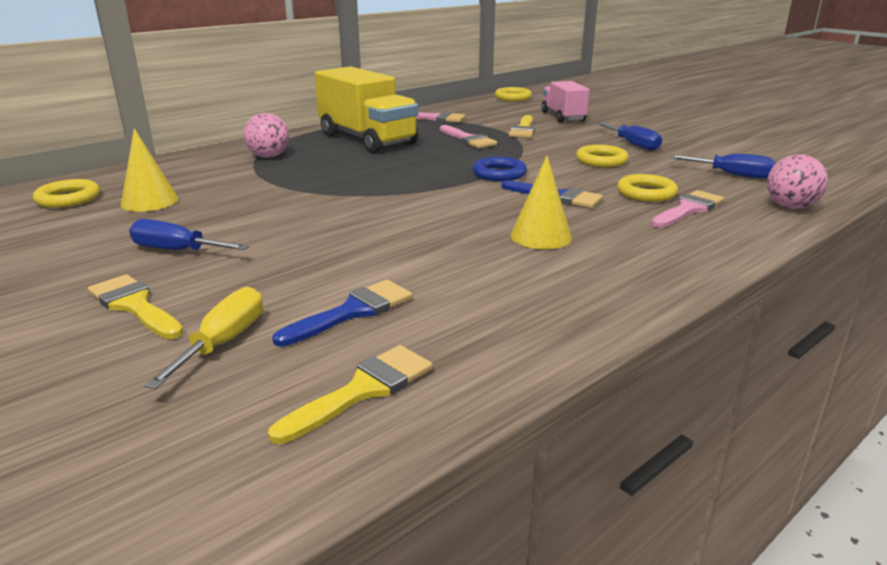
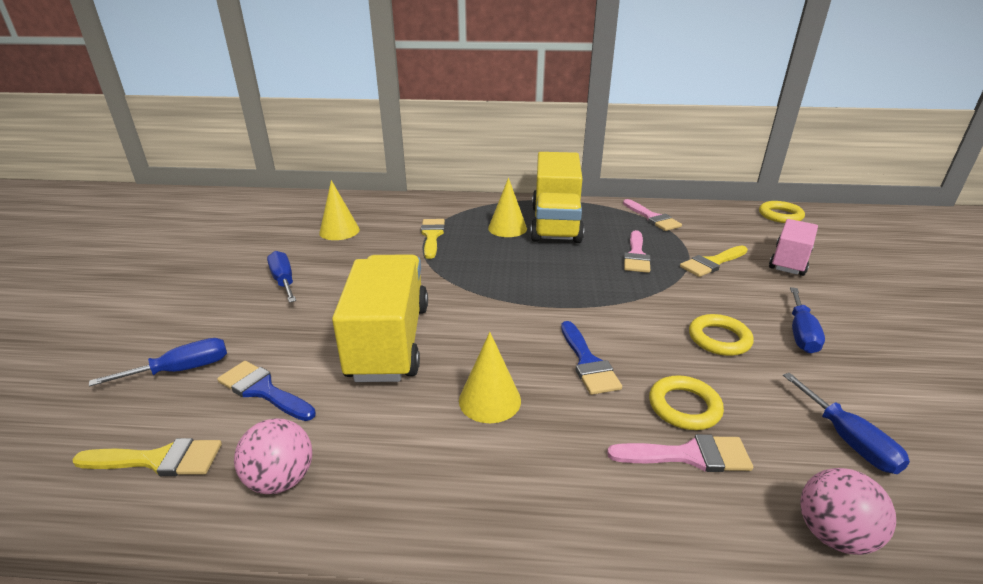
camera: 45 degrees right, 5 degrees up
yellow ring [33,179,100,208] -> none
yellow brush [88,274,184,339] -> yellow brush moved to [421,219,445,259]
yellow screwdriver [144,287,263,389] -> blue screwdriver [89,338,227,387]
pink ball [244,113,289,158] -> pink ball moved to [234,418,312,494]
blue brush [272,280,412,347] -> blue brush turned 150 degrees counterclockwise [217,361,316,421]
blue ring [472,157,527,181] -> none
none -> yellow truck [332,254,428,382]
none -> yellow cone [488,178,527,237]

